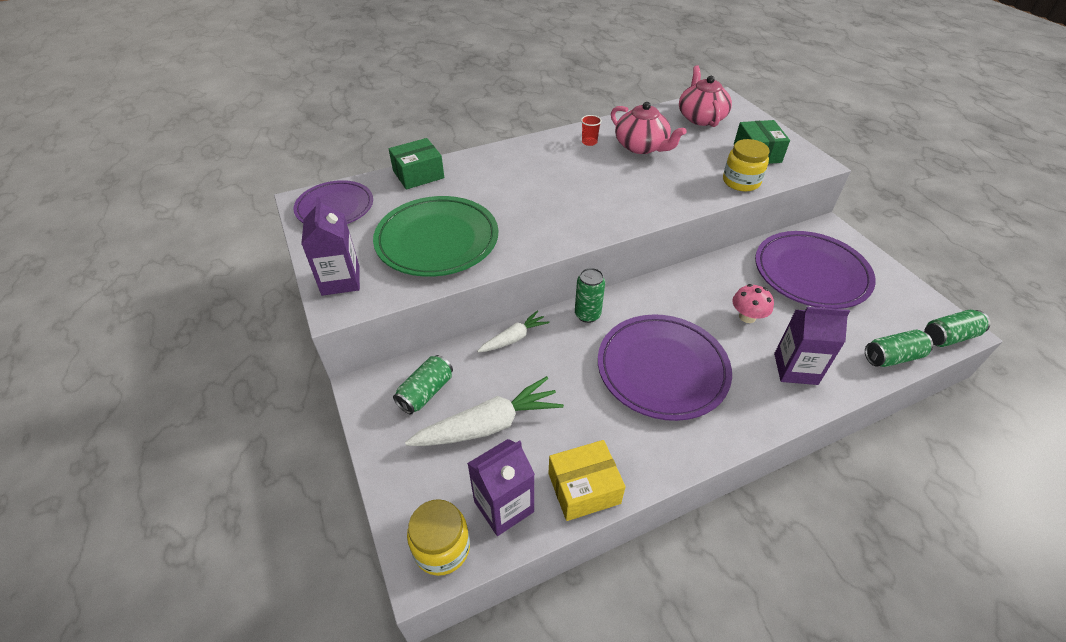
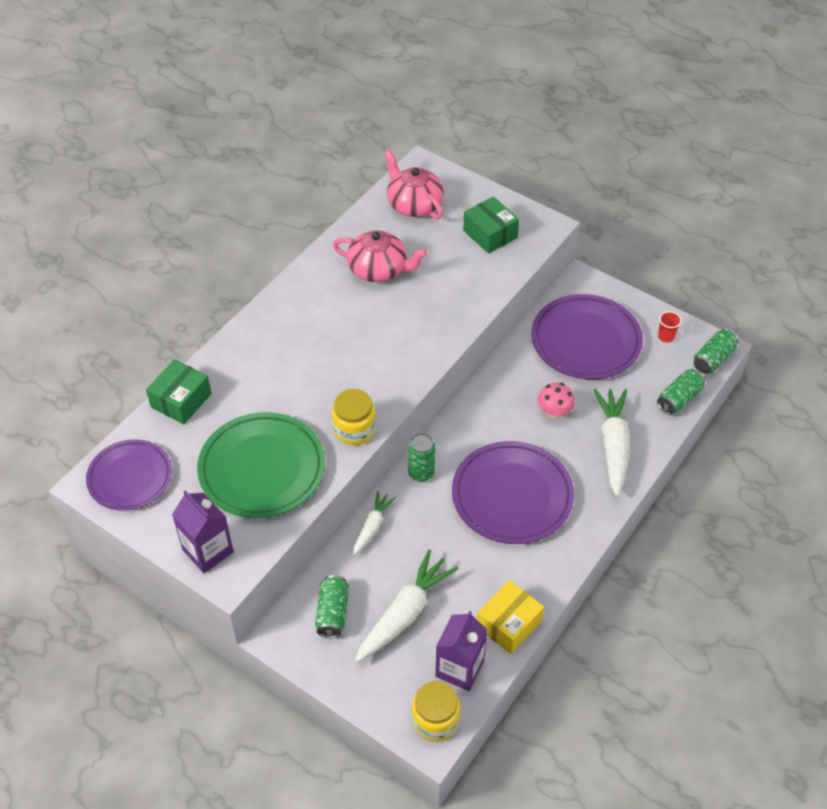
camera: 30 degrees left, 5 degrees up
red cup [581,115,602,146] -> red cup moved to [658,311,682,342]
yellow jar [723,139,770,191] -> yellow jar moved to [332,389,376,445]
purple carton [774,307,850,385] -> white carrot [594,388,630,496]

